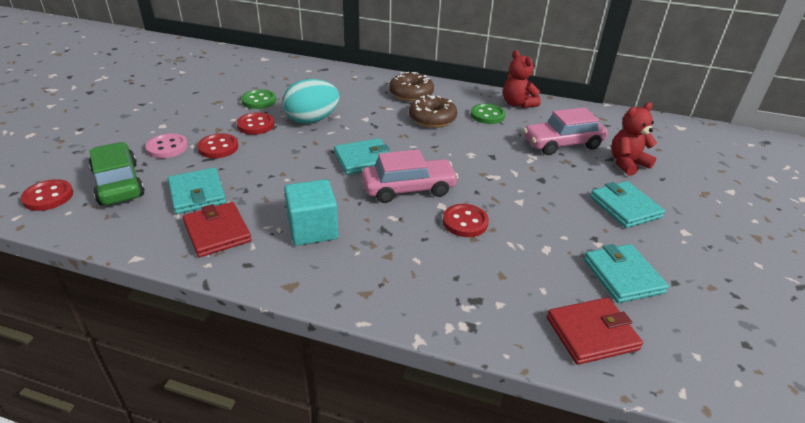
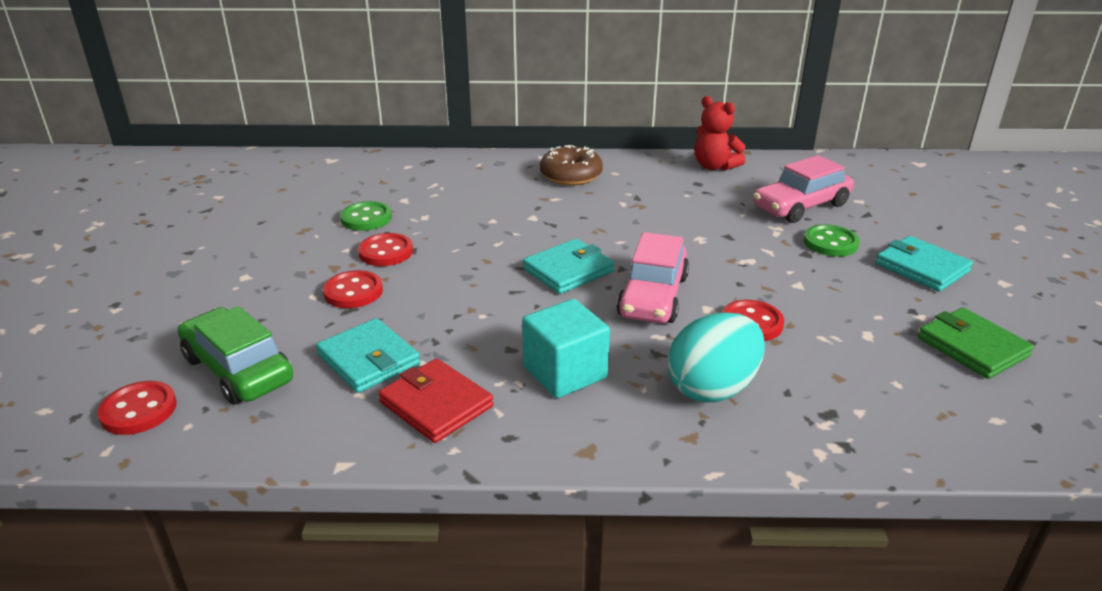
camera: 15 degrees left, 5 degrees down
pink button [145,133,188,158] -> none
turquoise egg [282,79,340,124] -> turquoise egg moved to [668,312,765,403]
pink car [362,150,459,203] -> pink car turned 135 degrees clockwise [616,232,689,323]
brown donut [409,95,457,128] -> none
green button [471,104,506,124] -> green button moved to [804,224,859,257]
red wallet [547,297,643,365] -> none
turquoise wallet [584,244,669,303] -> green wallet [918,308,1034,379]
red teddy bear [611,102,657,176] -> none

